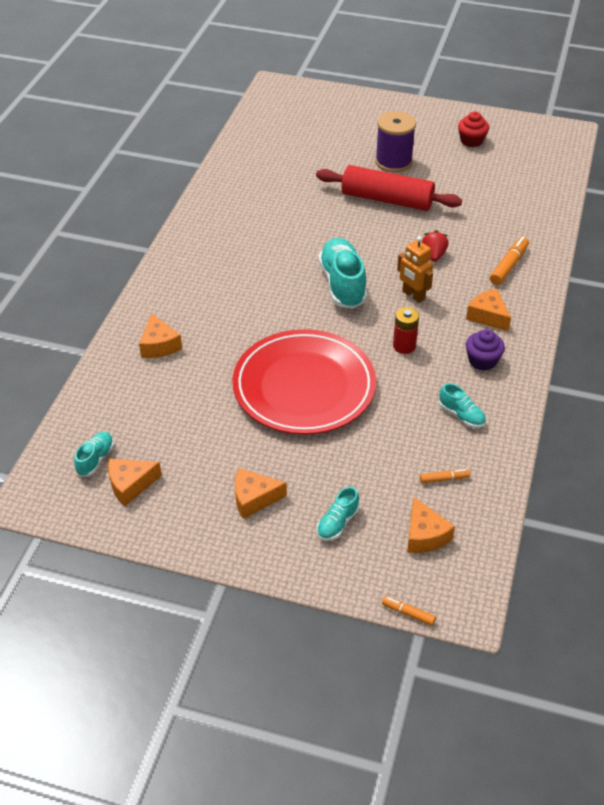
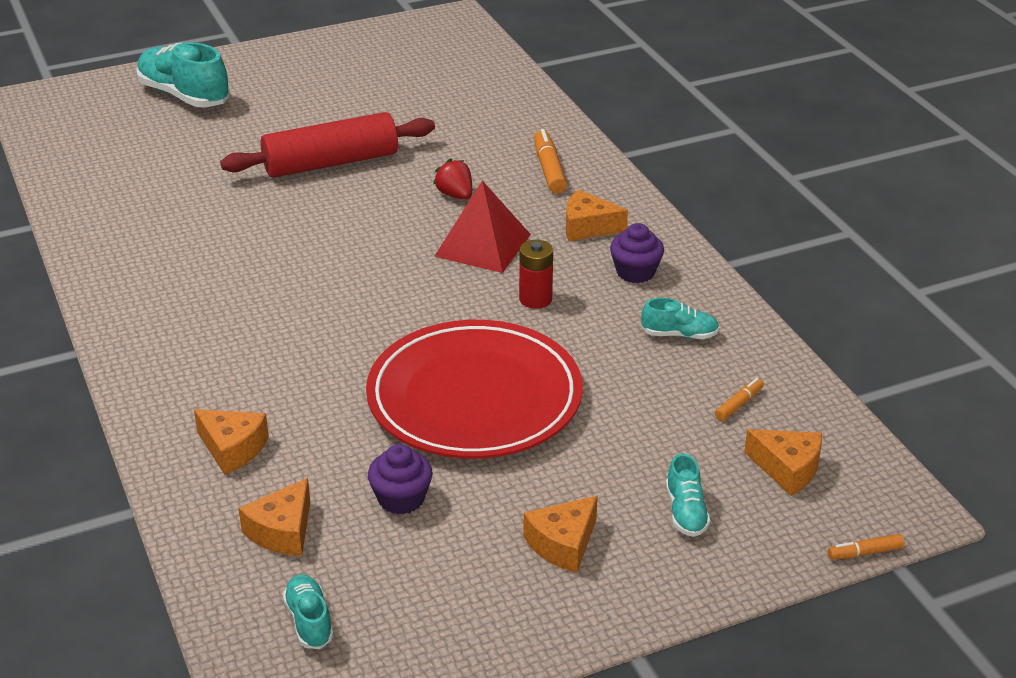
camera: 40 degrees left, 10 degrees down
orange cheese [108,459,162,506] -> orange cheese moved to [239,478,310,556]
turquoise shoe [318,238,367,309] -> turquoise shoe moved to [136,42,230,107]
purple spool [375,111,416,173] -> none
orange robot [397,236,433,303] -> red pyramid [434,181,531,273]
red cupcake [458,111,489,147] -> none
none -> purple cupcake [368,444,433,514]

